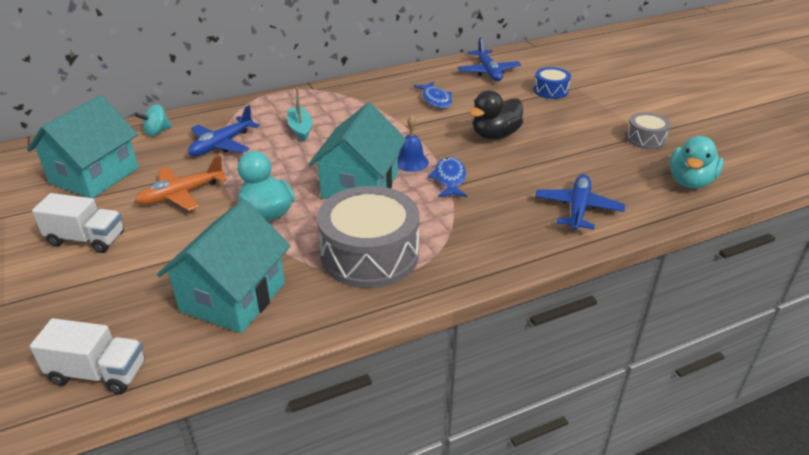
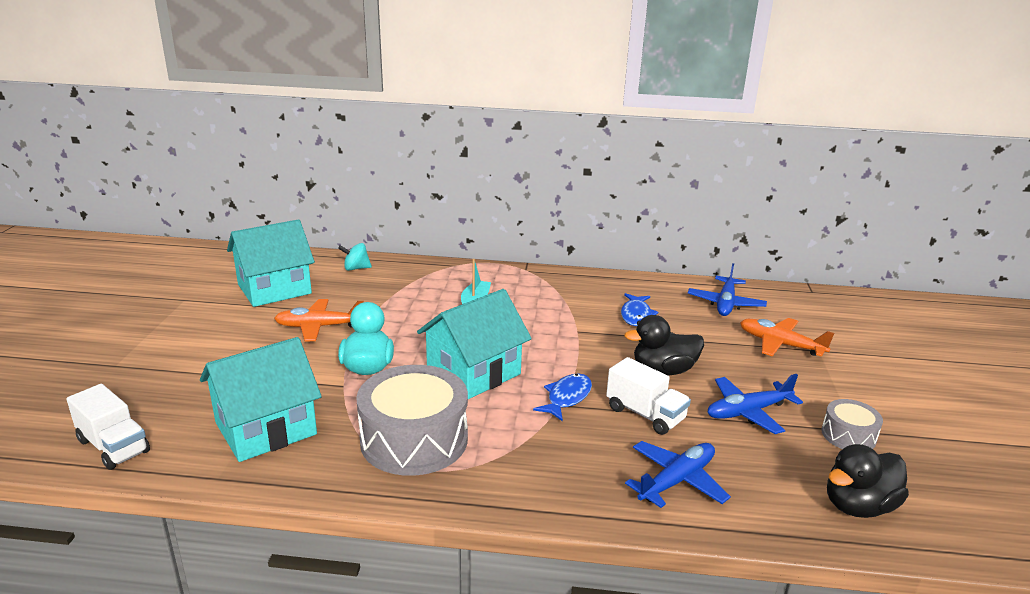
camera: 30 degrees right, 10 degrees down
white truck [32,193,124,253] -> white truck moved to [606,357,691,435]
blue plane [188,105,260,156] -> blue plane moved to [707,374,803,434]
blue bell [398,115,429,172] -> none
blue drum [534,67,571,99] -> orange plane [740,318,834,357]
turquoise duck [670,136,724,188] -> black duck [827,444,909,518]

